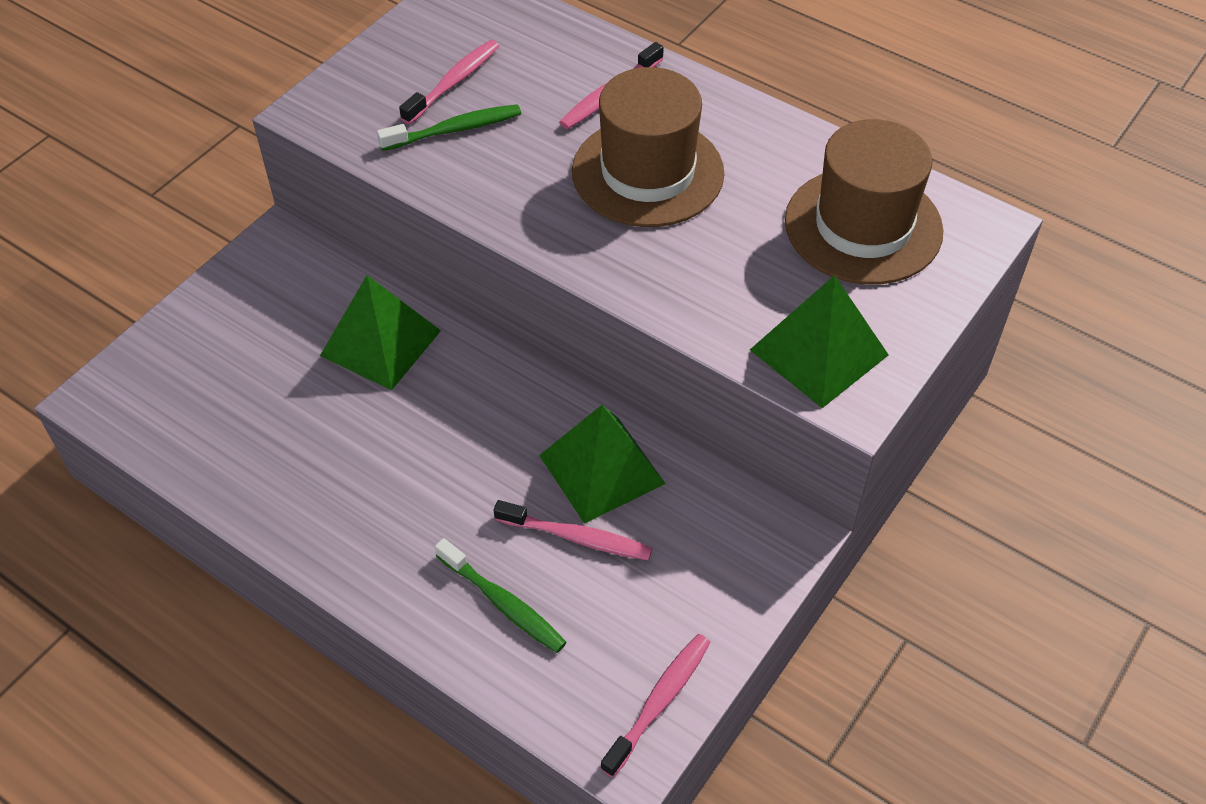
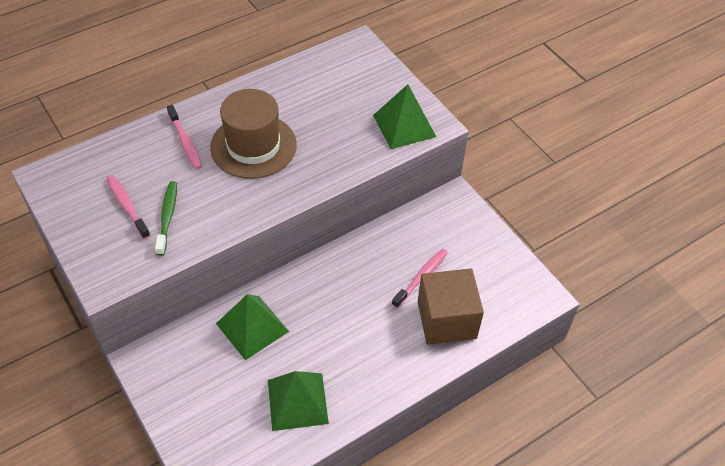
camera: 70 degrees left, 0 degrees up
green toothbrush [435,538,567,653] -> brown cube [418,269,484,345]
green pyramid [539,405,666,524] -> green pyramid moved to [268,371,329,431]
pink toothbrush [601,634,711,777] -> none
brown hat [785,119,943,285] -> none

